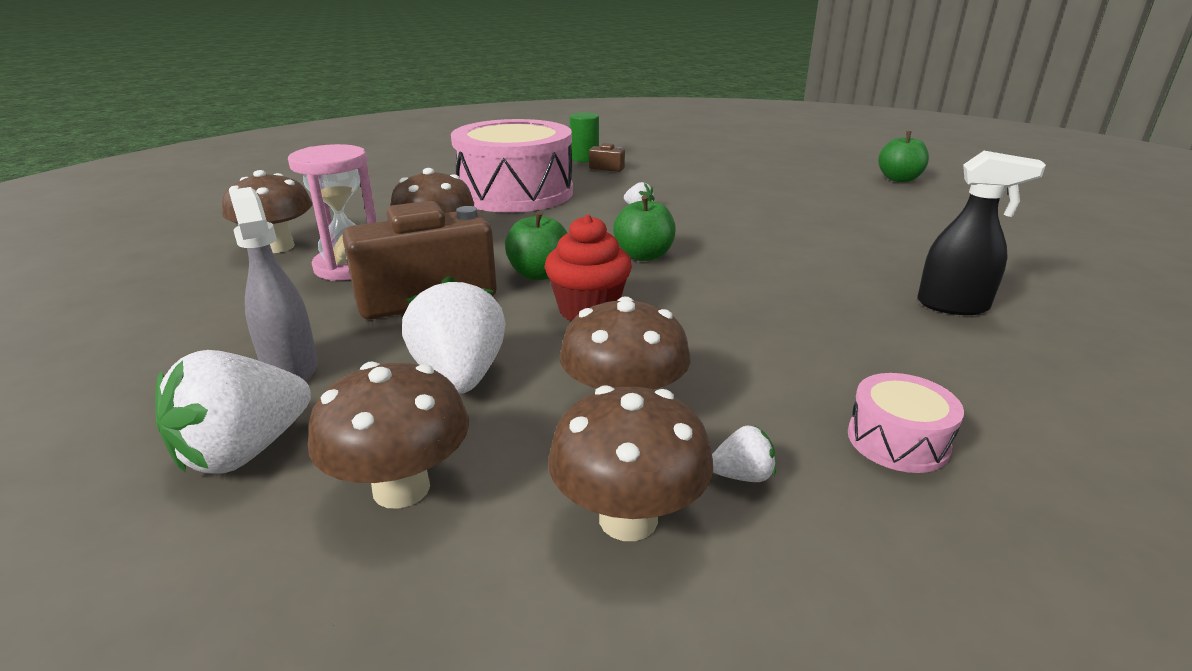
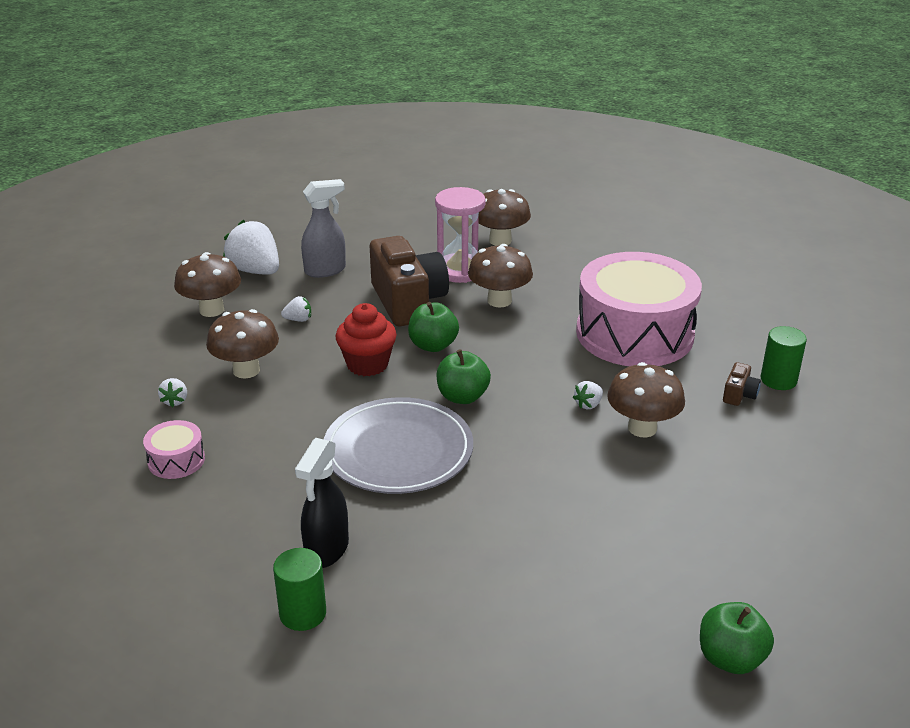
camera: 95 degrees right, 5 degrees up
white strawberry [402,276,506,394] -> white strawberry [281,296,311,322], size x0.45
brown mushroom [548,385,713,541] -> brown mushroom moved to [607,362,685,438]
none -> green cylinder [273,548,326,631]
none -> grey plate [324,397,473,494]

